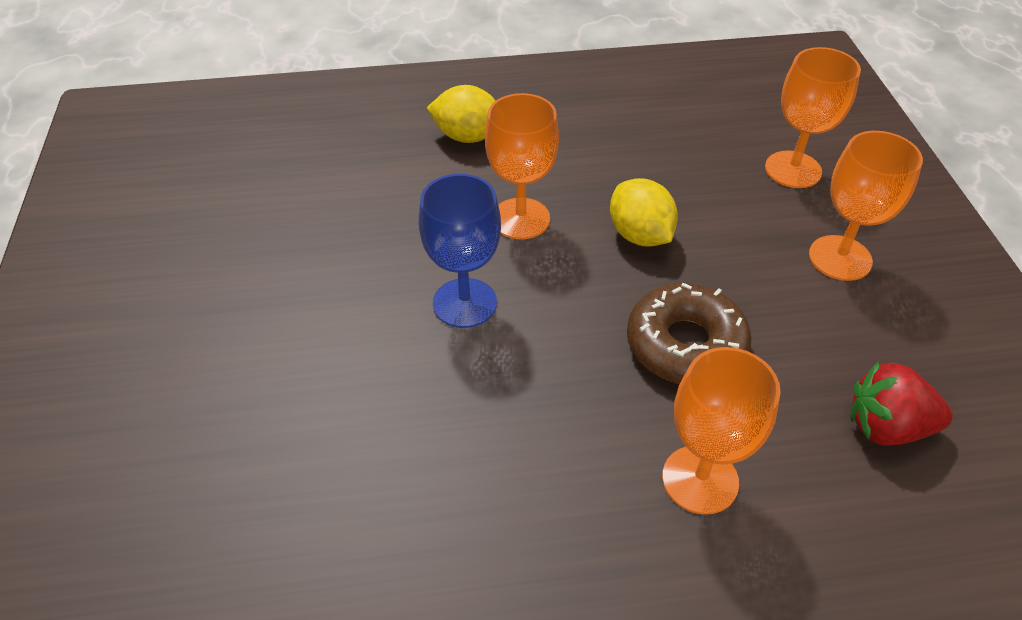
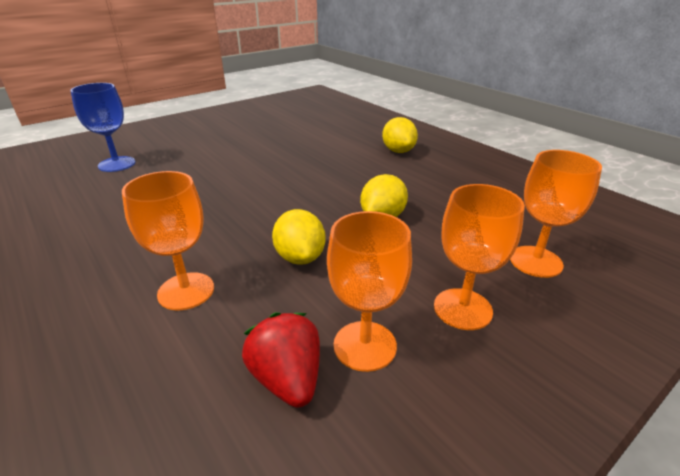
camera: 60 degrees right, 15 degrees down
blue goblet [418,174,501,328] -> blue goblet moved to [70,83,136,172]
orange goblet [485,93,559,240] -> orange goblet moved to [327,211,412,372]
brown donut [627,283,751,384] -> yellow lemon [272,209,325,265]

